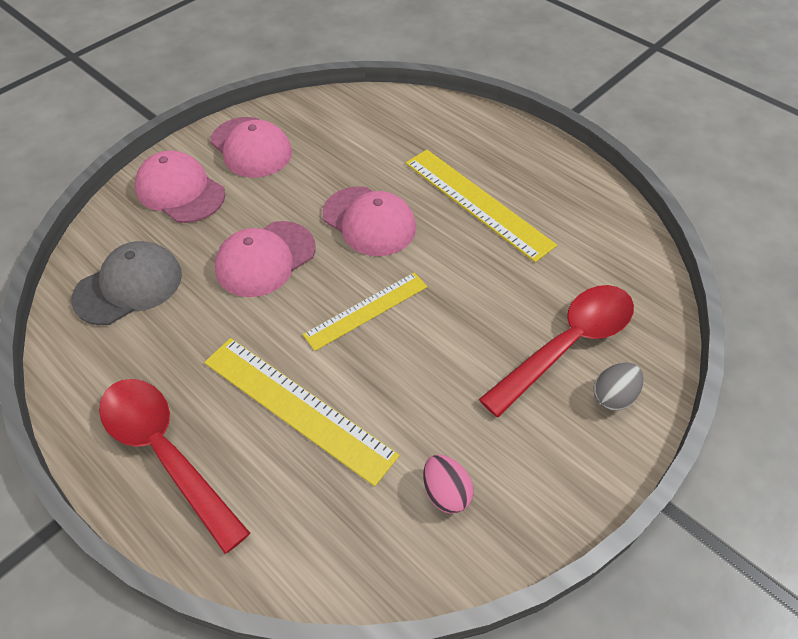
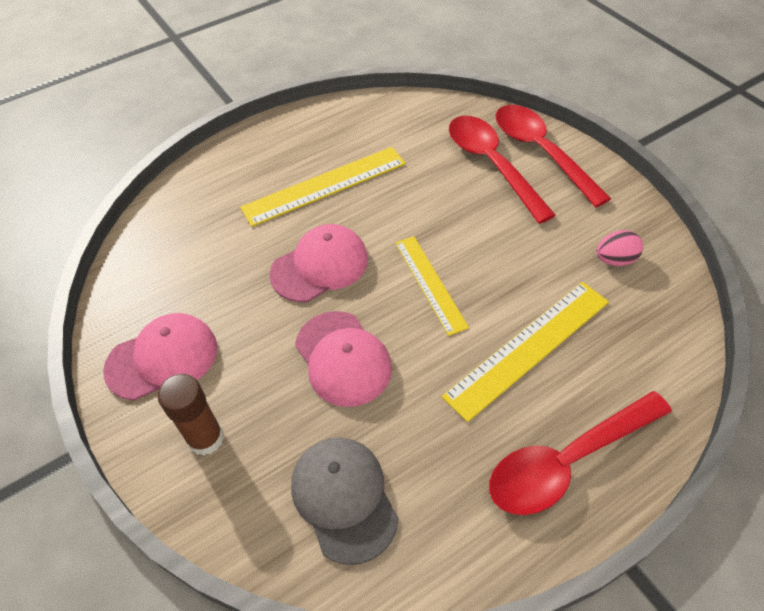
camera: 75 degrees left, 0 degrees up
pink cap [135,151,225,223] -> brown glue stick [158,374,224,456]
grey egg [593,362,644,411] -> red spoon [496,105,611,207]

